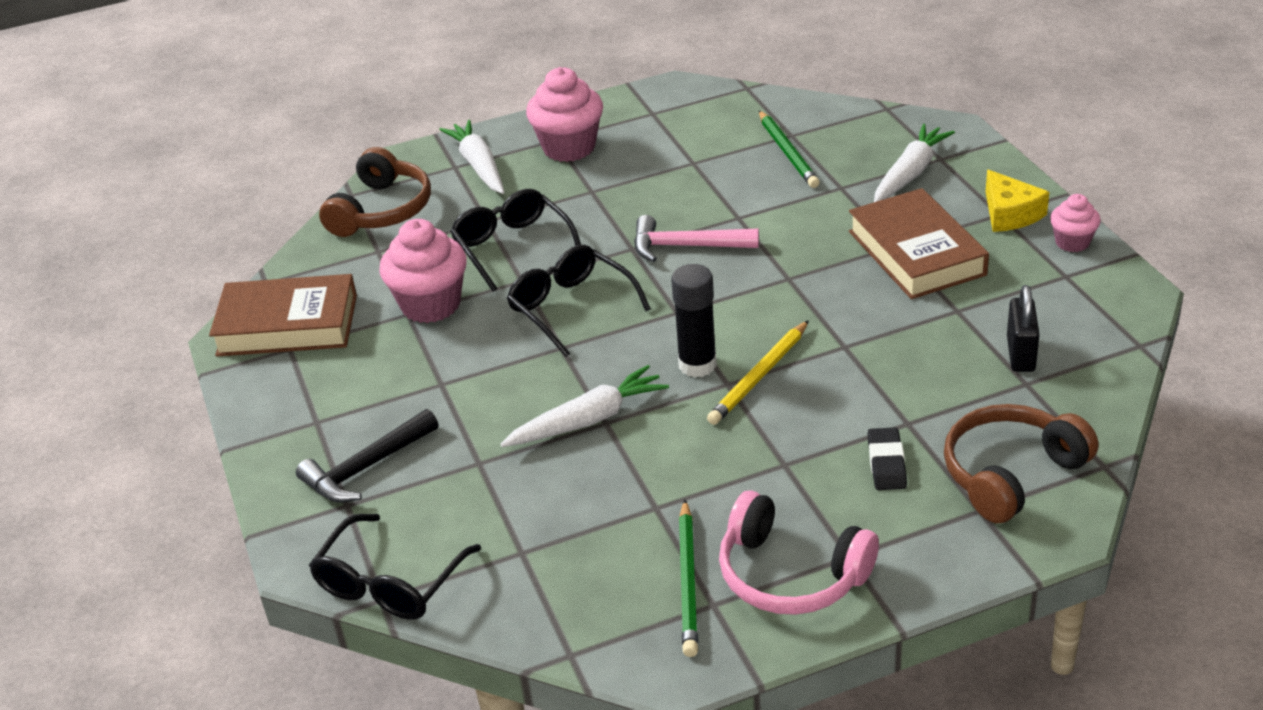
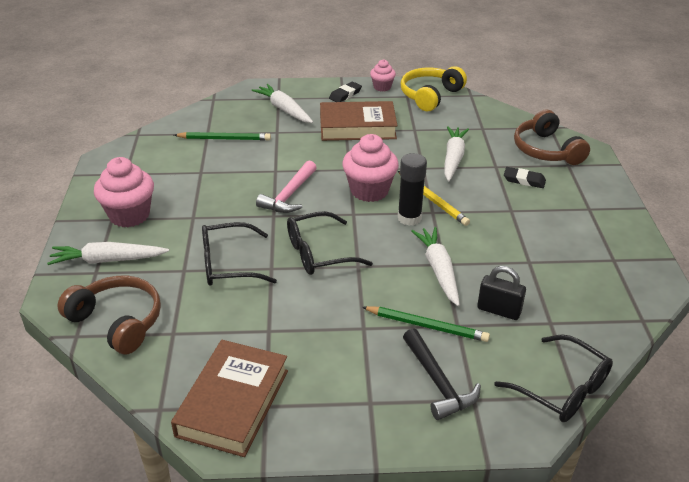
camera: 75 degrees left, 0 degrees up
pink cupcake [379,219,467,323] -> pink cupcake moved to [342,134,399,202]
green pencil [679,500,698,657] -> green pencil moved to [362,306,490,342]
pink headphones [719,490,879,615] -> none
yellow cheese [986,170,1049,232] -> black eraser [329,82,362,102]
black padlock [1007,285,1040,372] -> black padlock moved to [477,266,526,320]
none -> yellow headphones [401,66,467,111]
none -> white carrot [444,126,469,181]

